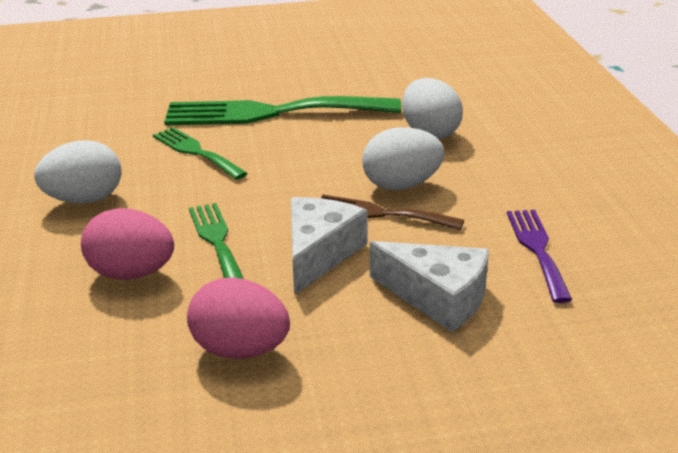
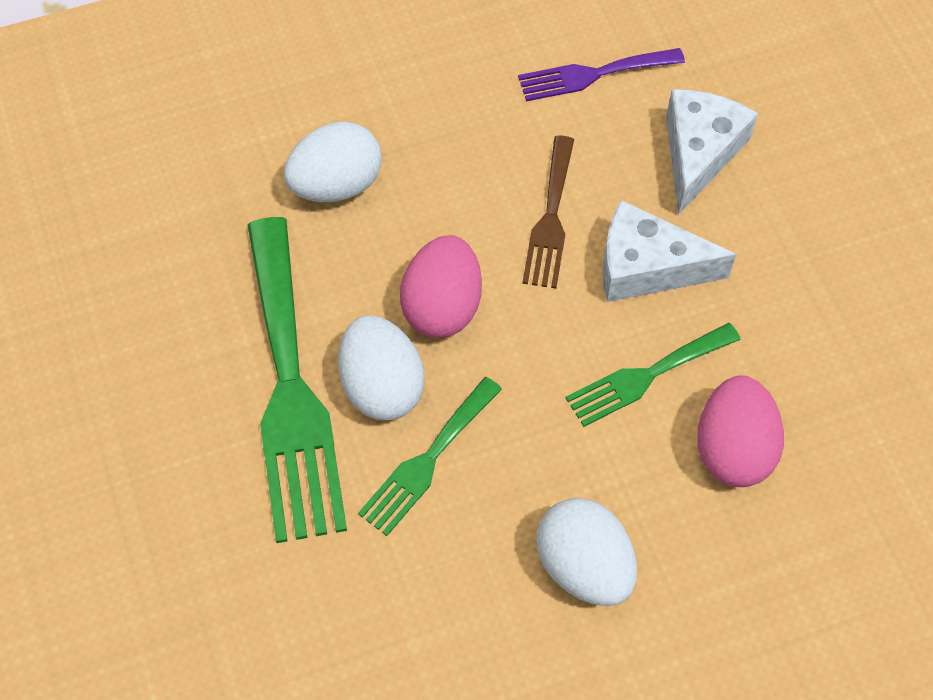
camera: 100 degrees left, 30 degrees up
pink egg [187,277,290,359] -> pink egg moved to [400,235,482,338]
white egg [362,127,445,190] -> white egg moved to [338,315,425,420]

